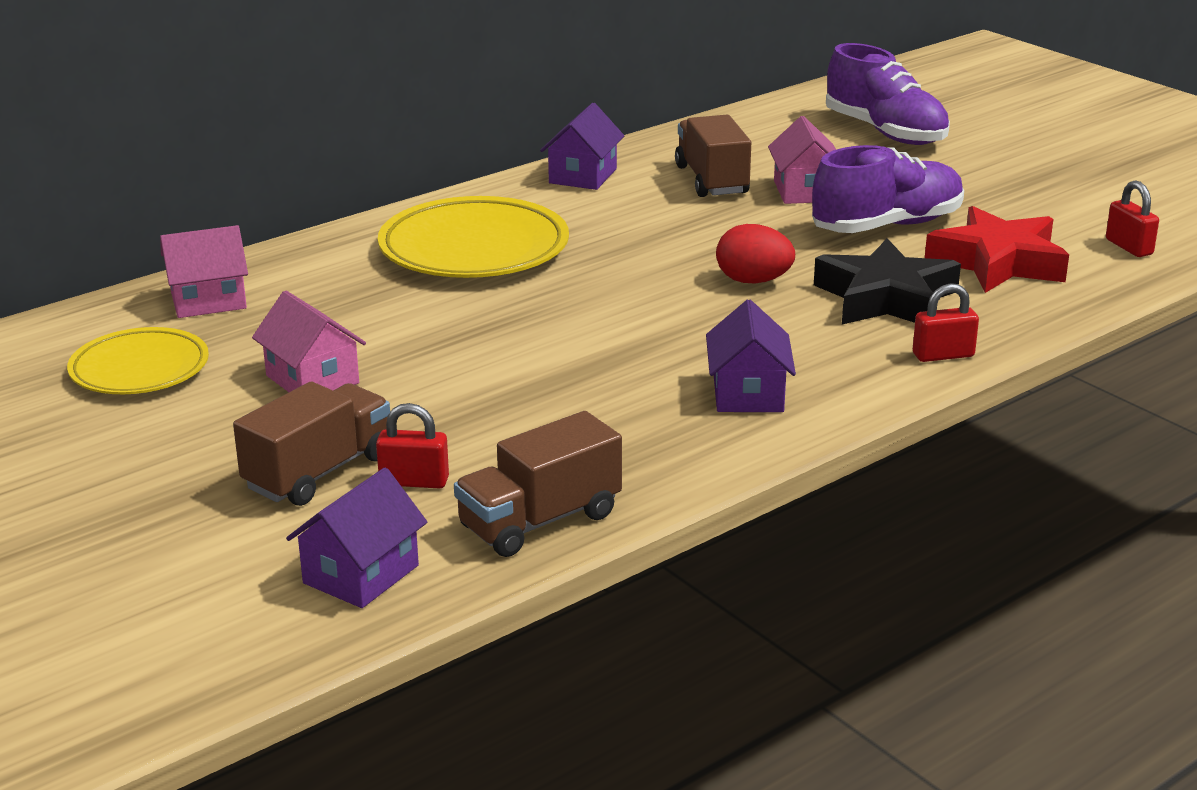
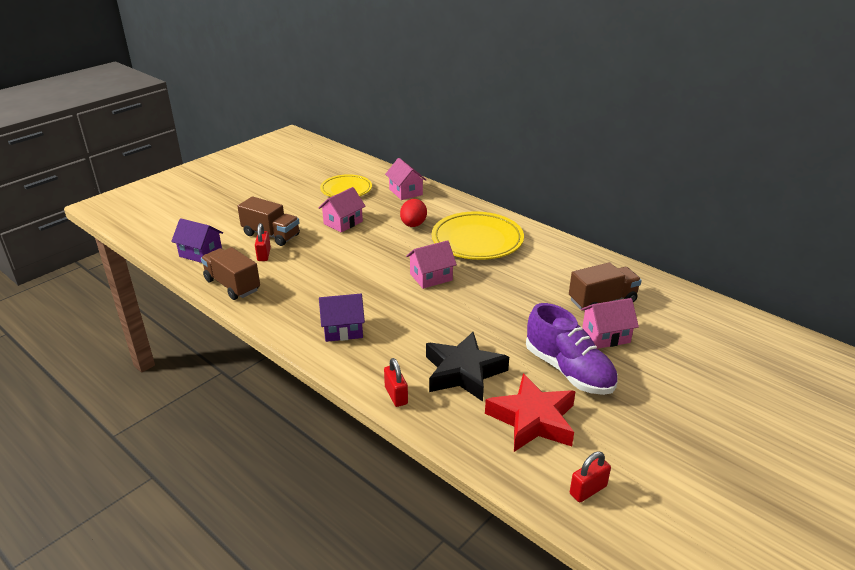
camera: 80 degrees right, 5 degrees up
purple house [540,103,624,190] -> none
red egg [716,224,795,283] -> red egg moved to [400,199,427,227]
purple shoe [826,43,950,145] -> none
none -> pink house [406,240,457,289]

